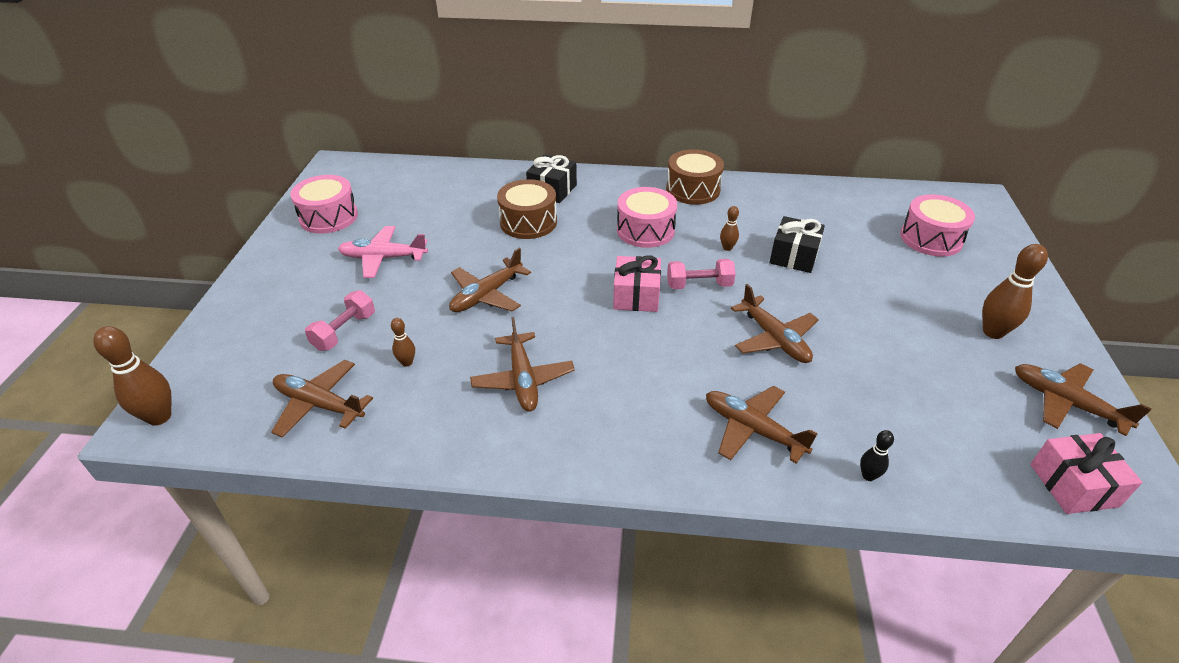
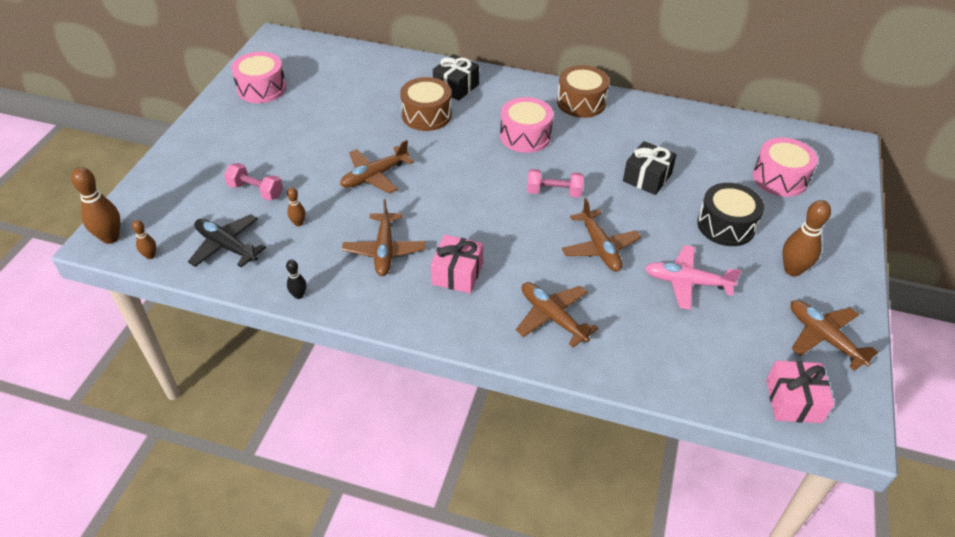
camera: 10 degrees right, 5 degrees up
brown plane [271,360,373,438] -> black plane [188,214,266,267]
pink dumbbell [305,290,375,351] -> pink dumbbell turned 75 degrees clockwise [224,163,283,201]
pink plane [338,226,428,278] -> pink plane moved to [645,245,742,310]
pink gift [613,255,661,312] -> pink gift moved to [431,235,483,294]
brown bowling pin [720,206,739,251] -> brown bowling pin moved to [132,220,156,259]
black bowling pin [860,430,894,481] -> black bowling pin moved to [286,260,306,299]
none -> black drum [697,183,764,246]

